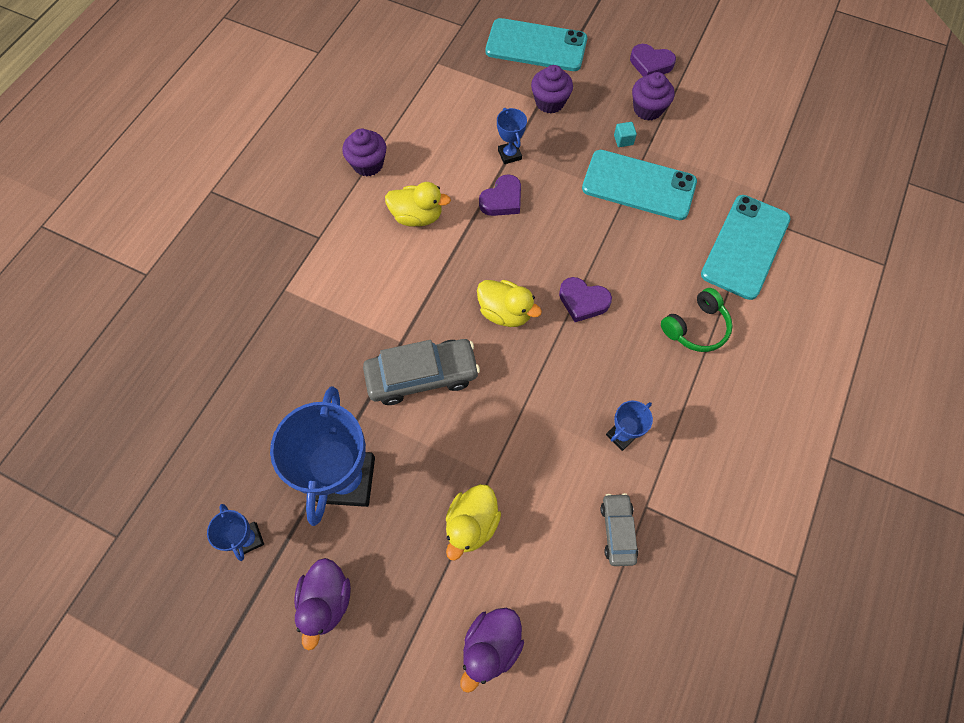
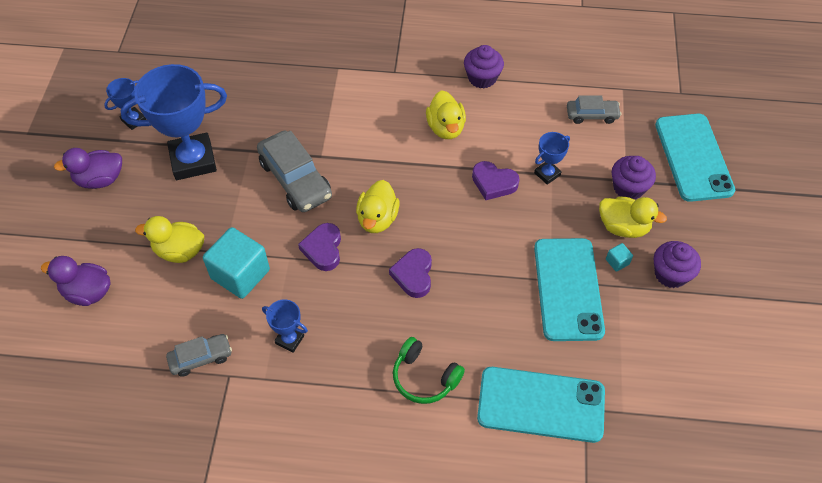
camera: 70 degrees right, 10 degrees down
purple heart [630,44,676,77] -> purple heart moved to [298,223,341,271]
none -> turquoise cube [203,227,270,299]
none -> grey car [567,95,621,124]
none -> yellow duck [599,197,667,238]

